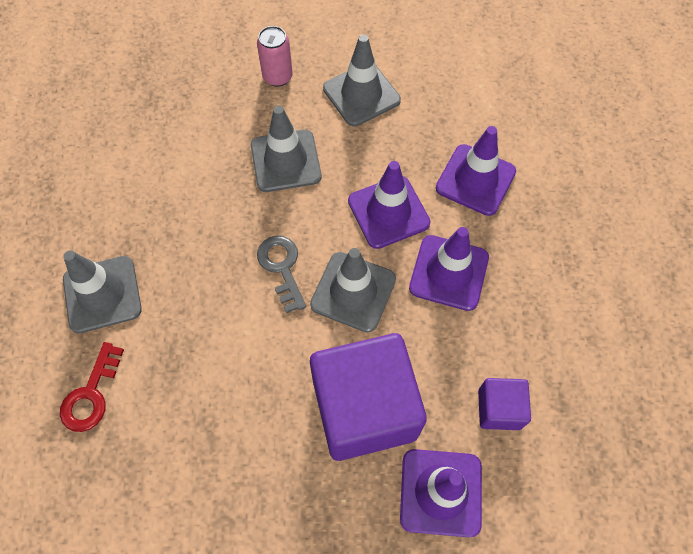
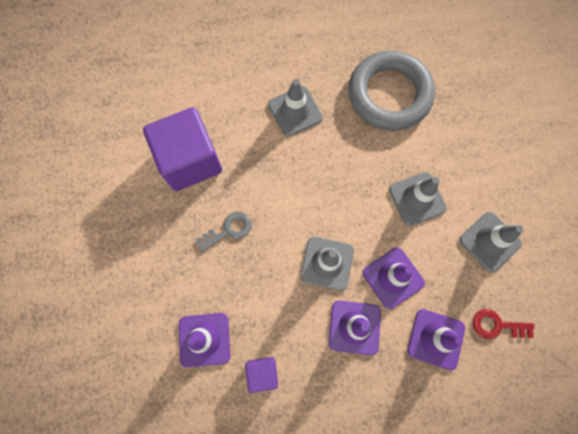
camera: 80 degrees right, 10 degrees up
red key [60,342,124,432] -> red key moved to [473,309,534,339]
pink can [257,26,293,87] -> none
grey key [257,236,306,313] -> grey key moved to [196,212,251,252]
purple cube [310,333,427,461] -> purple cube moved to [143,107,222,191]
none -> grey ring [349,50,435,131]

